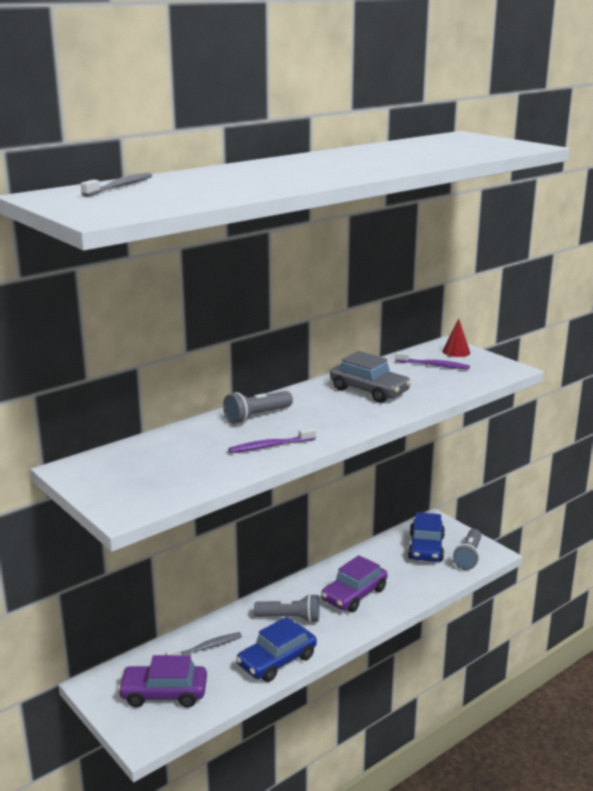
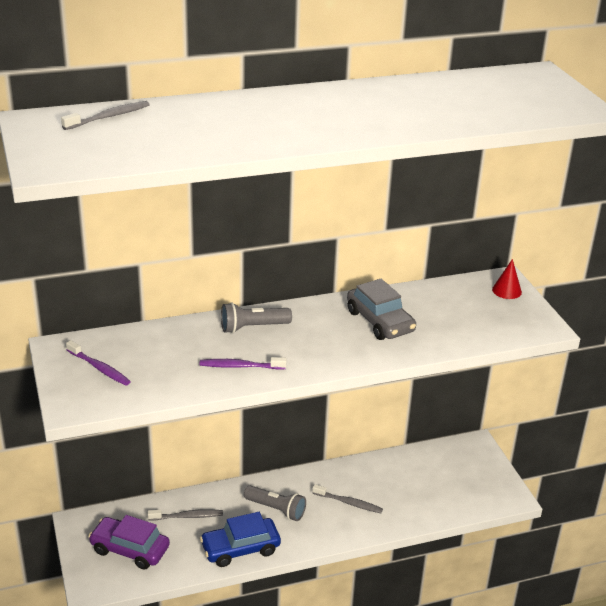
camera: 20 degrees right, 10 degrees up
purple car [321,555,387,612] -> grey toothbrush [313,484,383,513]
purple toothbrush [395,351,470,369] -> purple toothbrush moved to [66,340,131,386]
blue car [408,512,445,562] -> none
grey flashlight [453,529,481,570] -> none

